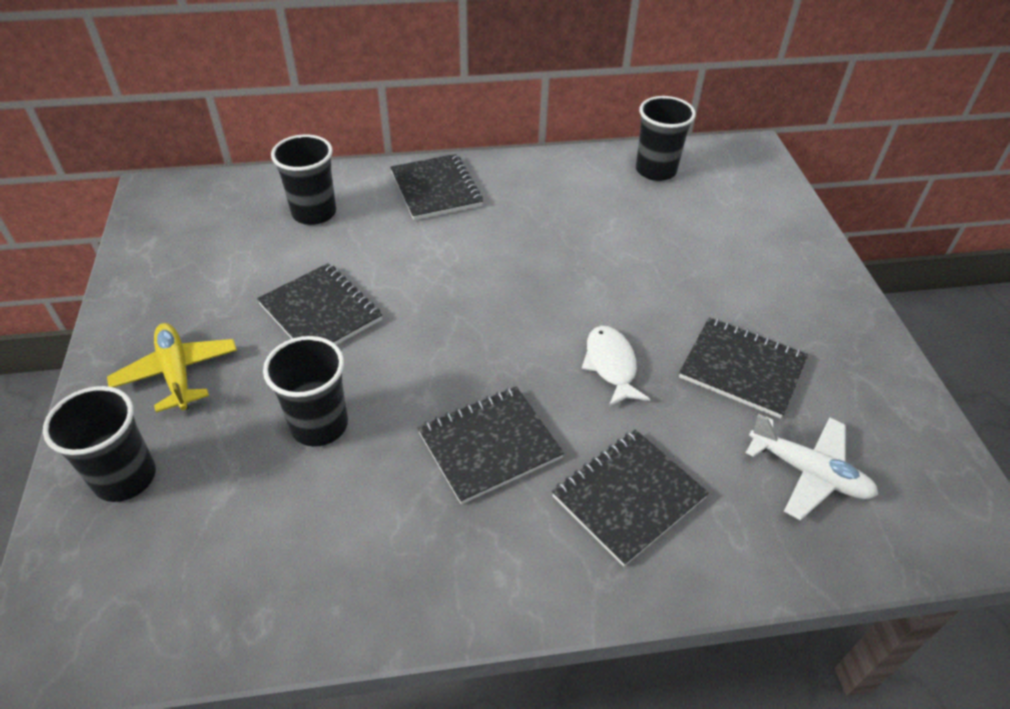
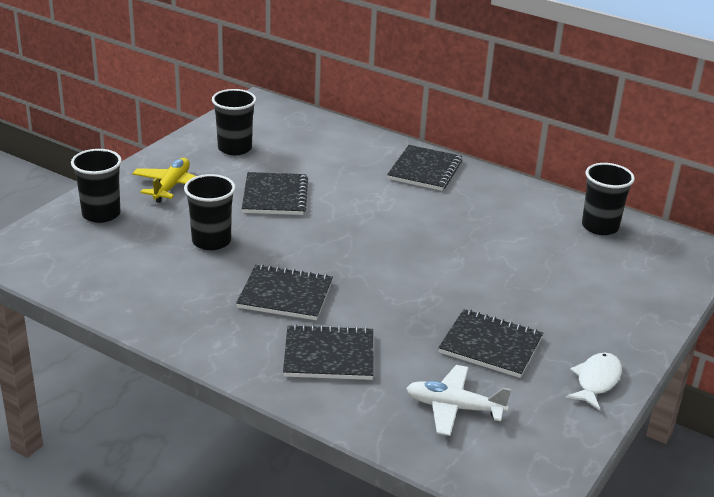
camera: 40 degrees right, 15 degrees down
black cup [271,134,336,225] -> black cup moved to [212,89,256,155]
white fish [582,326,650,407] -> white fish moved to [566,353,622,411]
black notebook [679,317,808,419] -> black notebook turned 45 degrees counterclockwise [438,309,543,378]
white plane [746,414,878,520] -> white plane turned 120 degrees clockwise [406,365,511,436]

